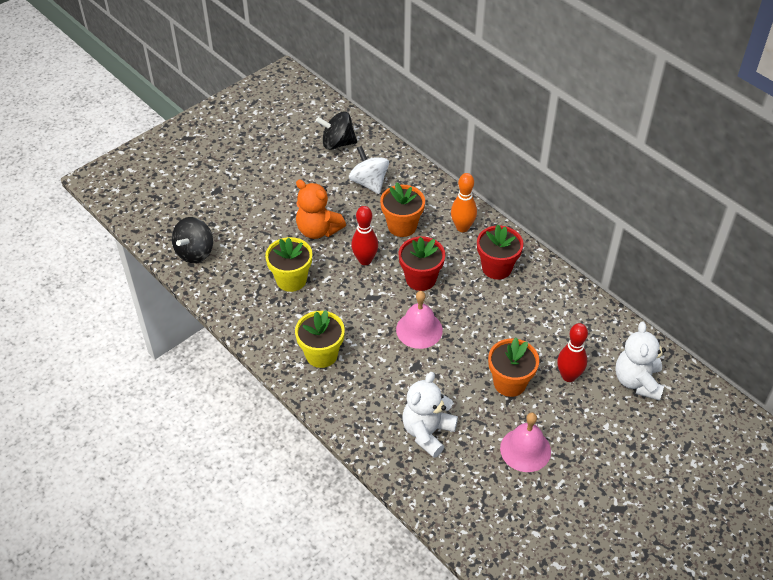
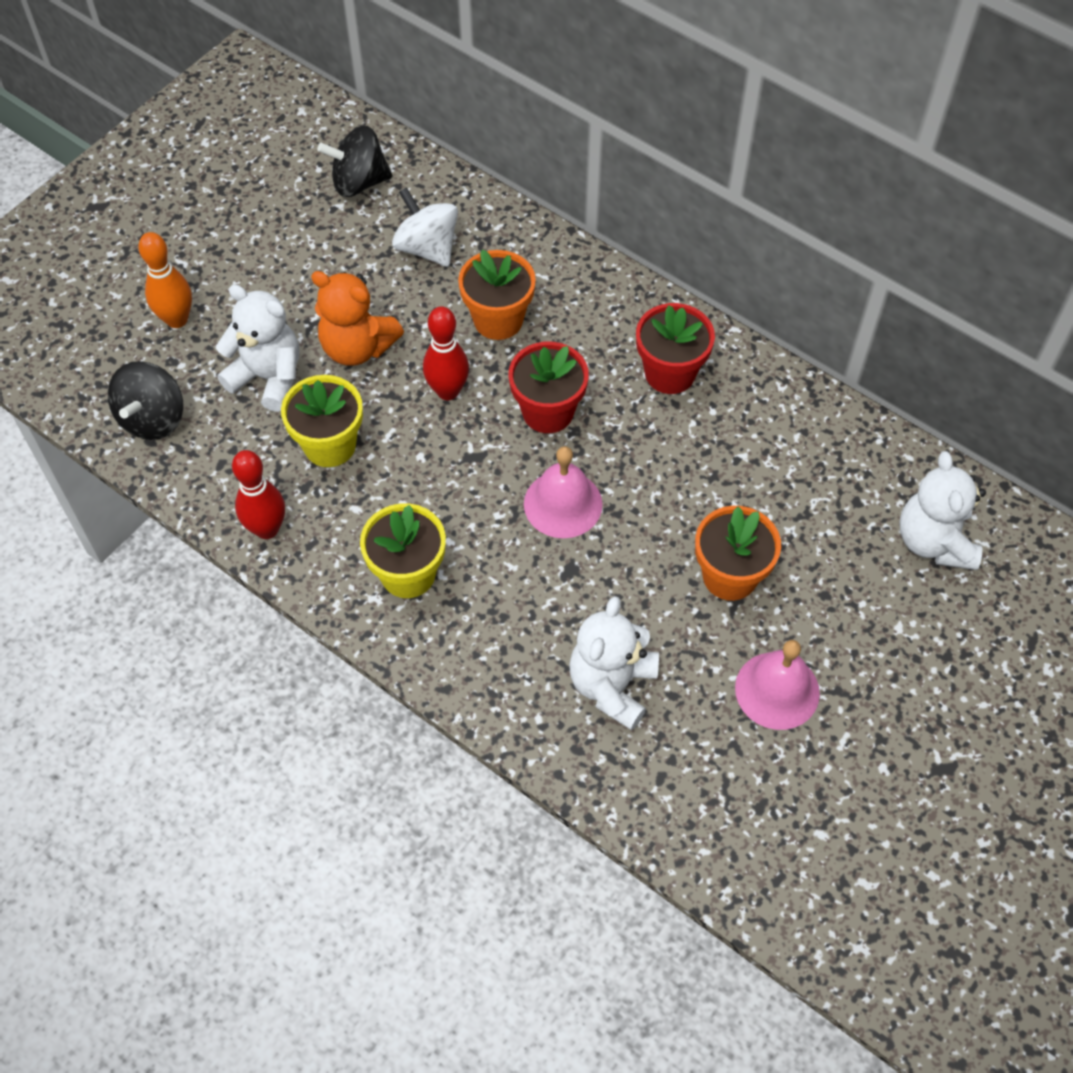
camera: 10 degrees left, 10 degrees up
orange bowling pin [451,173,477,232] -> orange bowling pin moved to [138,232,192,328]
red bowling pin [557,323,588,382] -> red bowling pin moved to [232,450,285,539]
none -> white teddy bear [216,284,299,412]

